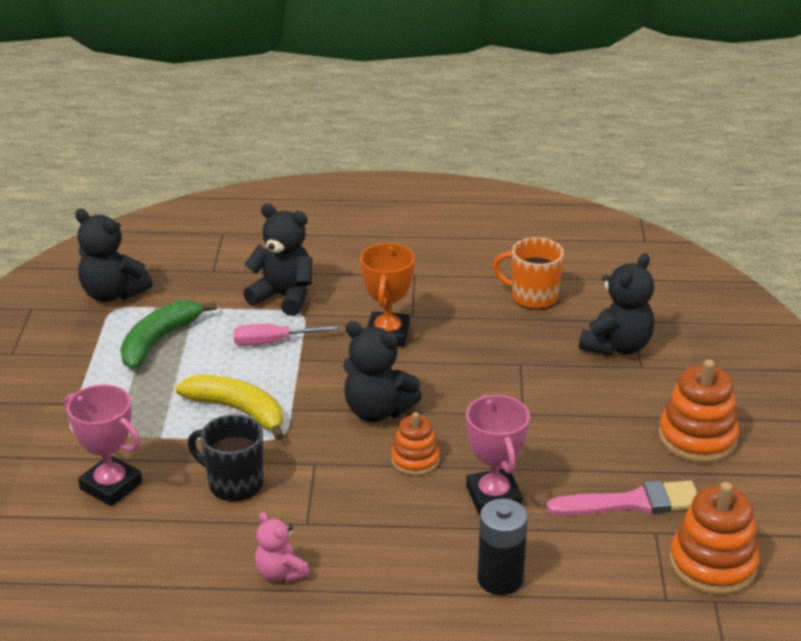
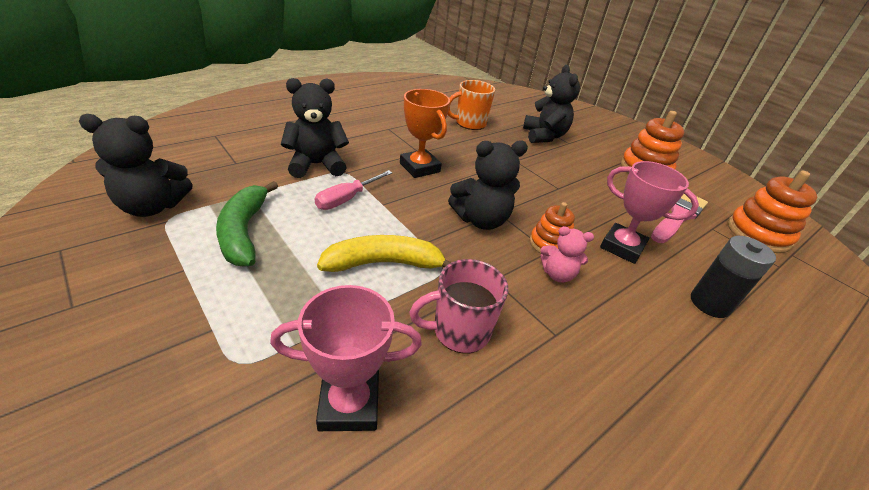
camera: 45 degrees left, 5 degrees up
black mug [188,414,263,502] -> pink mug [409,259,508,353]
pink teddy bear [255,512,310,582] -> pink teddy bear moved to [540,226,594,283]

